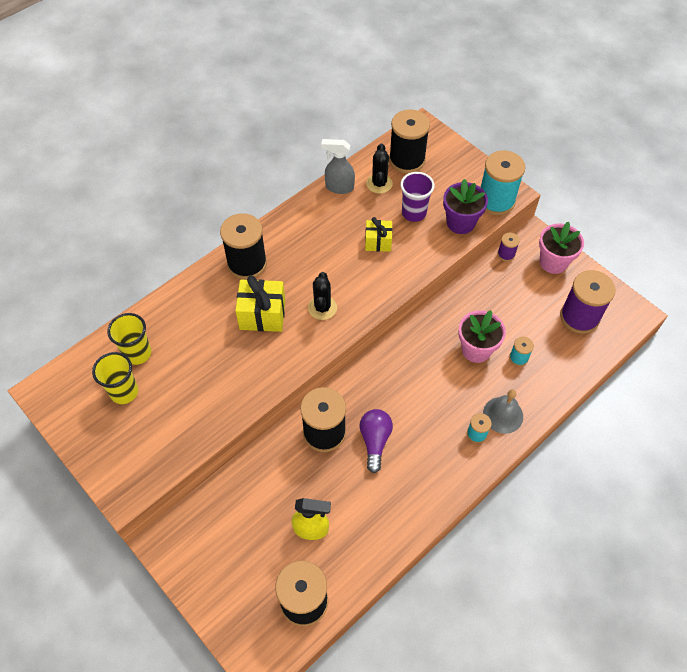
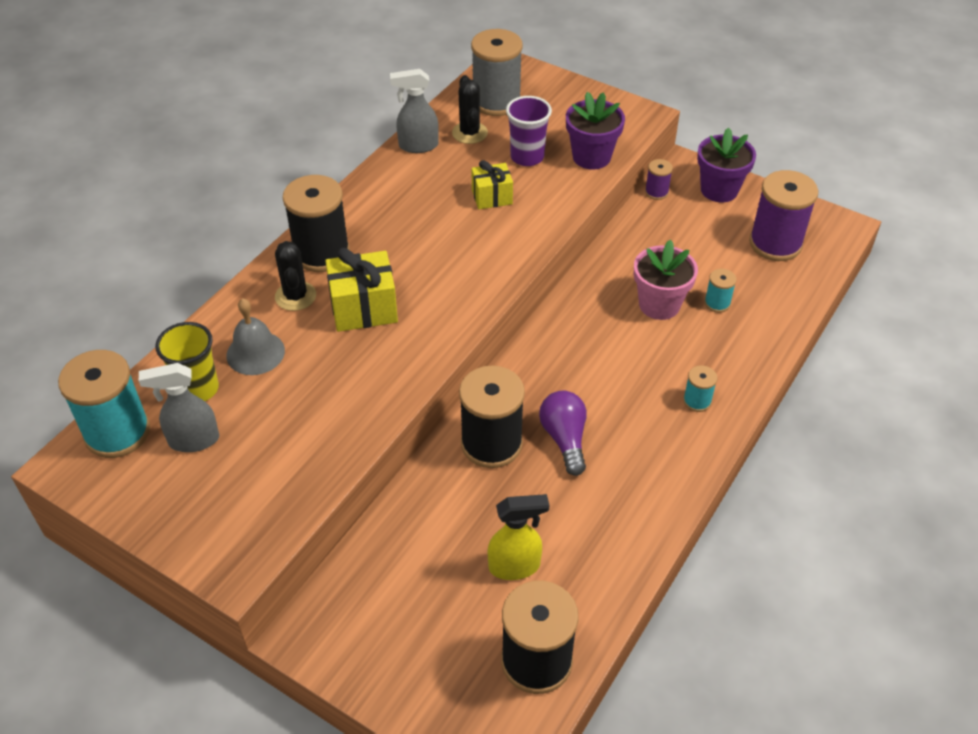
camera: 15 degrees left, 10 degrees down
yellow cup [92,352,138,404] -> grey spray bottle [139,363,219,452]
black cactus [308,272,337,320] -> black cactus moved to [275,241,316,311]
black spool [389,109,430,173] -> grey spool [471,29,523,116]
turquoise spool [481,151,525,215] -> turquoise spool moved to [58,350,150,458]
grey bell [483,389,523,434] -> grey bell moved to [226,298,285,375]
pink flower pot [539,221,584,274] -> purple flower pot [697,128,756,202]

